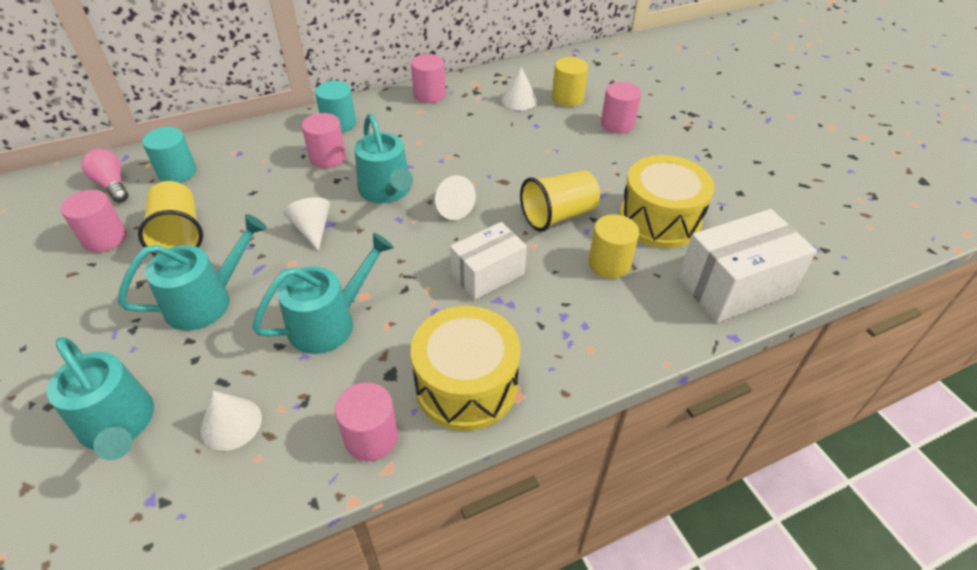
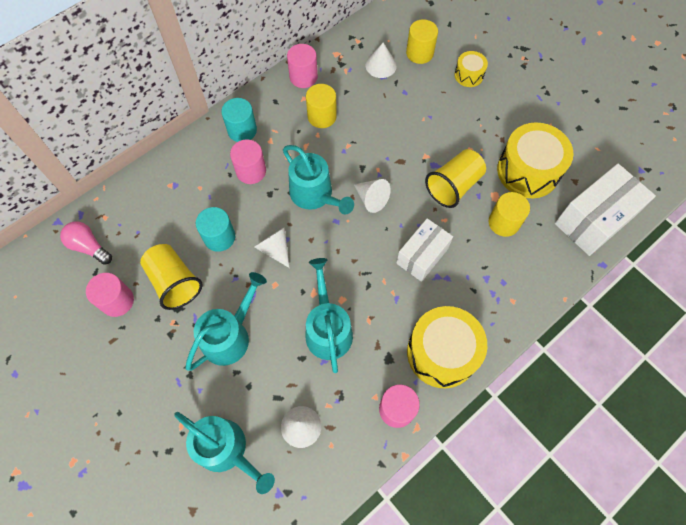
camera: 15 degrees left, 20 degrees up
turquoise cylinder [142,127,197,183] -> turquoise cylinder moved to [196,207,235,252]
turquoise watering can [252,233,394,354] -> turquoise watering can turned 45 degrees counterclockwise [306,258,353,373]
pink cylinder [601,82,641,134] -> yellow drum [454,51,488,87]
none -> yellow cylinder [306,84,337,128]

